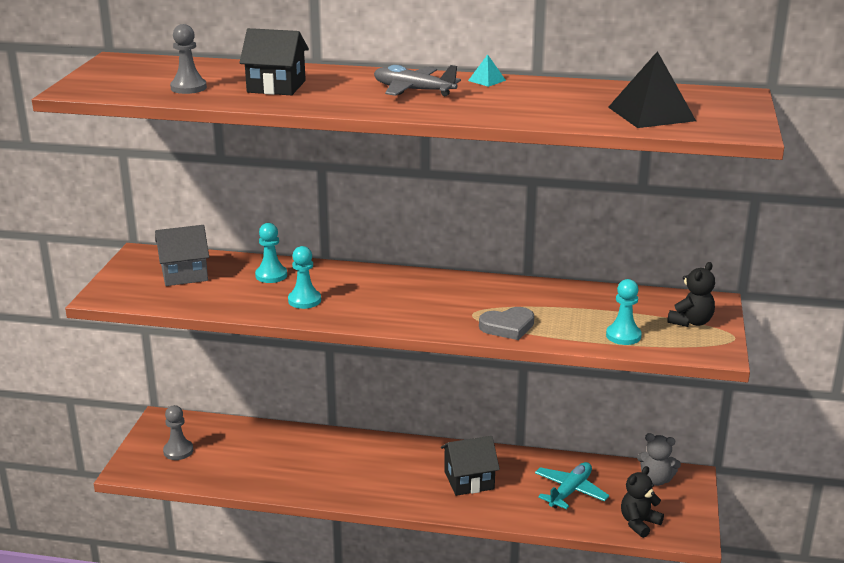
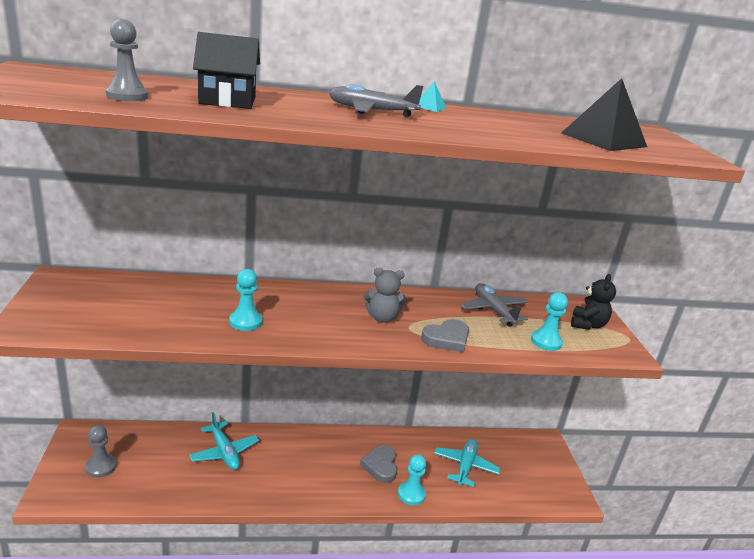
camera: 20 degrees left, 0 degrees up
grey house [155,225,209,286] -> none
turquoise pawn [255,223,287,283] -> turquoise pawn moved to [398,454,426,506]
black house [441,436,500,496] -> grey heart [360,445,397,483]
black teddy bear [621,466,664,538] -> none
grey teddy bear [637,433,681,486] -> grey teddy bear moved to [363,268,407,323]
none -> turquoise plane [189,412,259,470]
none -> grey plane [460,283,528,327]

